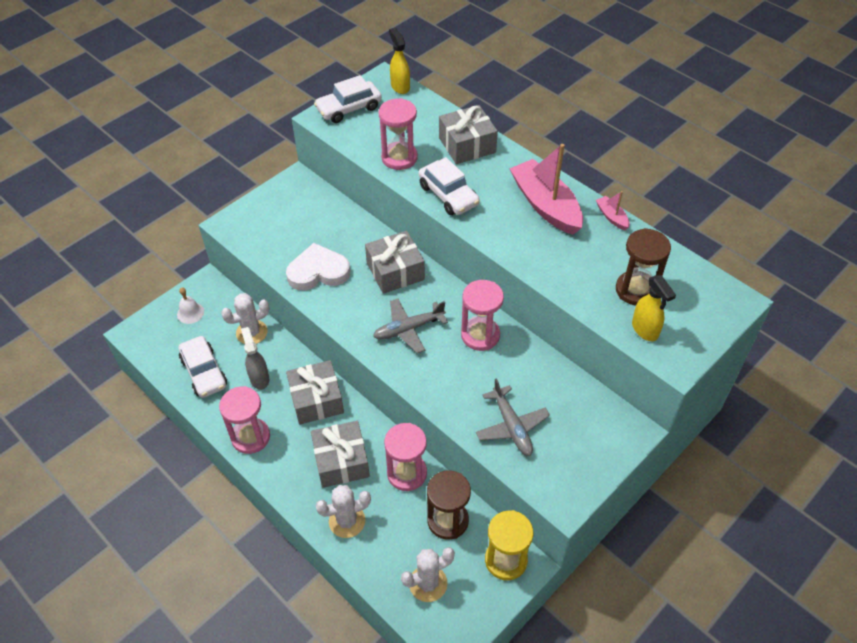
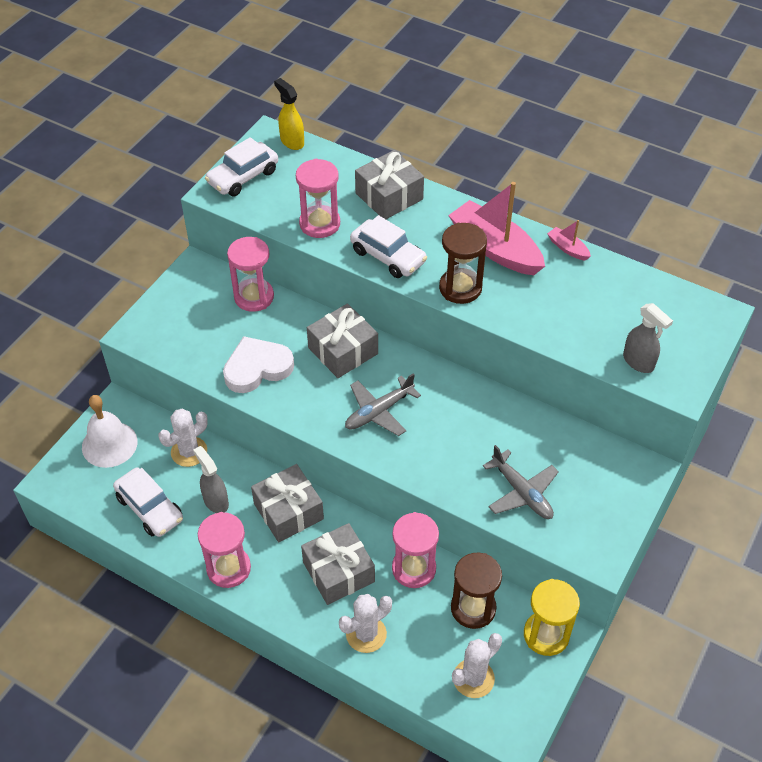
camera: 15 degrees left, 0 degrees up
white bell [177,287,204,324] -> white bell [82,395,138,468], size x1.74
pink hourglass [461,280,504,351] -> pink hourglass moved to [227,237,274,312]
brown hourglass [616,228,671,306] -> brown hourglass moved to [439,223,487,304]
yellow spray bottle [632,275,676,341] -> grey spray bottle [623,303,673,373]

